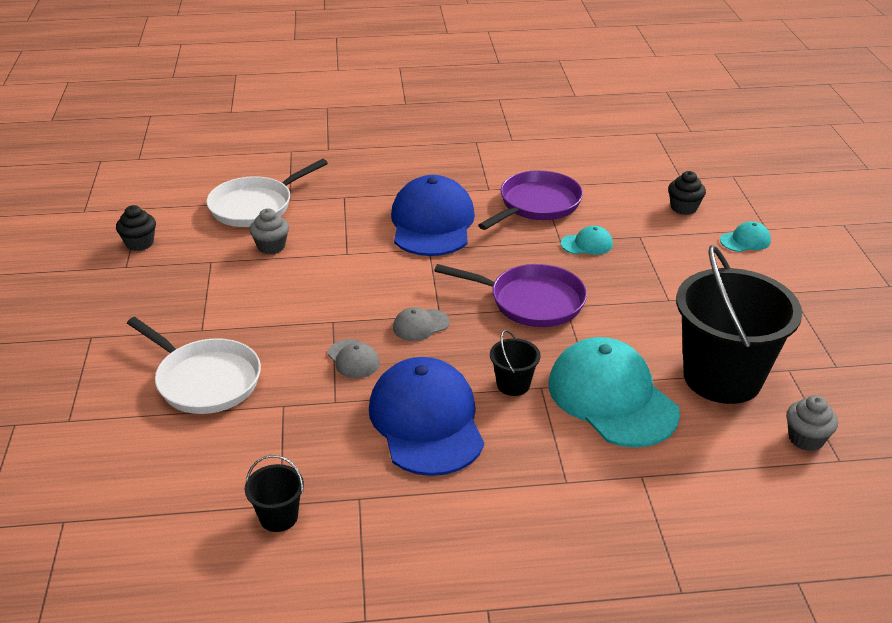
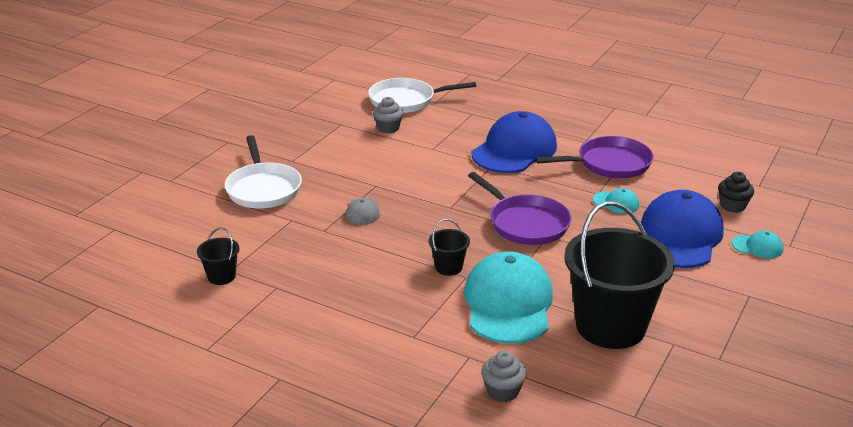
camera: 35 degrees right, 5 degrees down
black cupcake [116,205,156,251] -> none
blue cap [369,357,484,476] -> blue cap moved to [641,190,723,268]
grey cap [393,307,449,341] -> none
grey cupcake [786,395,838,451] -> grey cupcake moved to [481,351,527,402]

